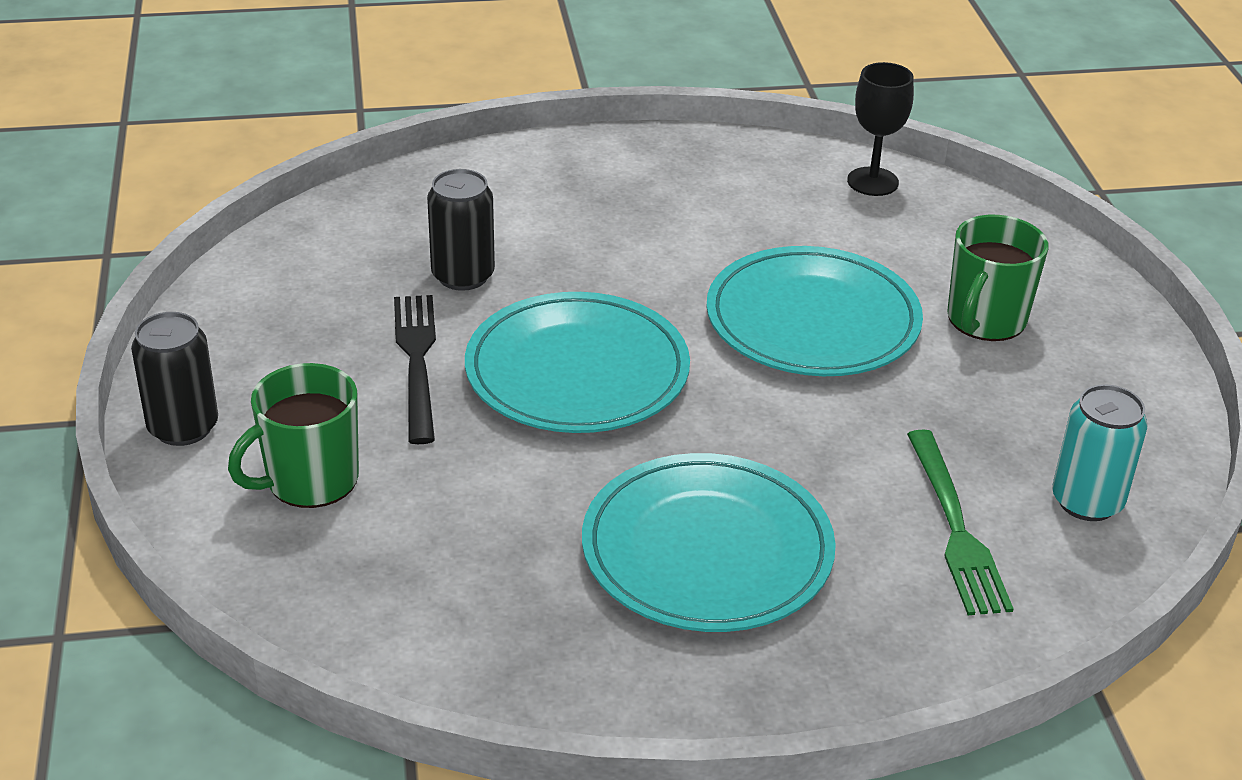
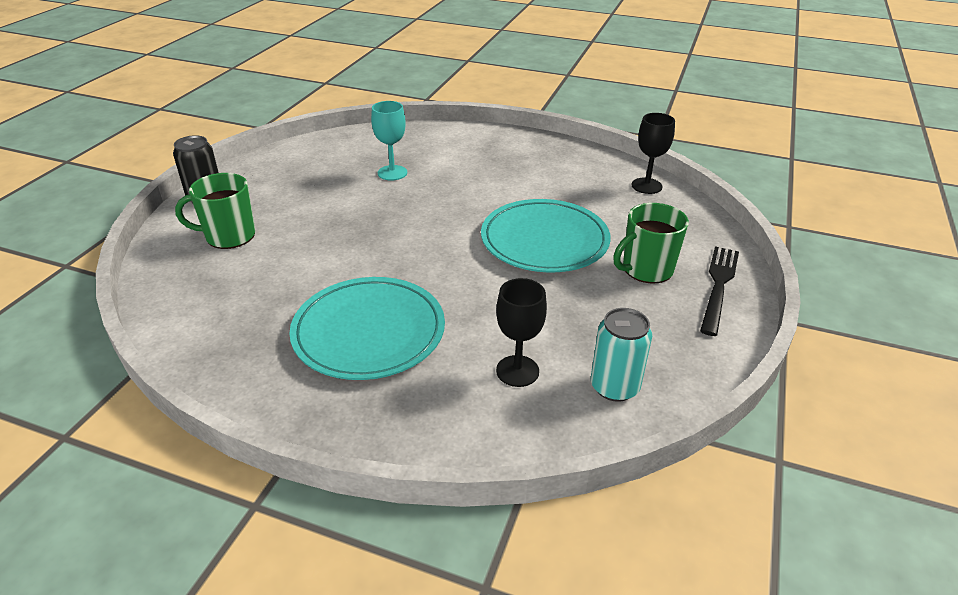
camera: 30 degrees right, 0 degrees up
black fork [394,295,436,444] -> black fork moved to [700,246,739,336]
black can [427,169,495,291] -> turquoise goblet [371,101,407,180]
turquoise plate [465,292,690,433] -> none
green fork [907,429,1014,615] -> black goblet [496,278,547,387]

